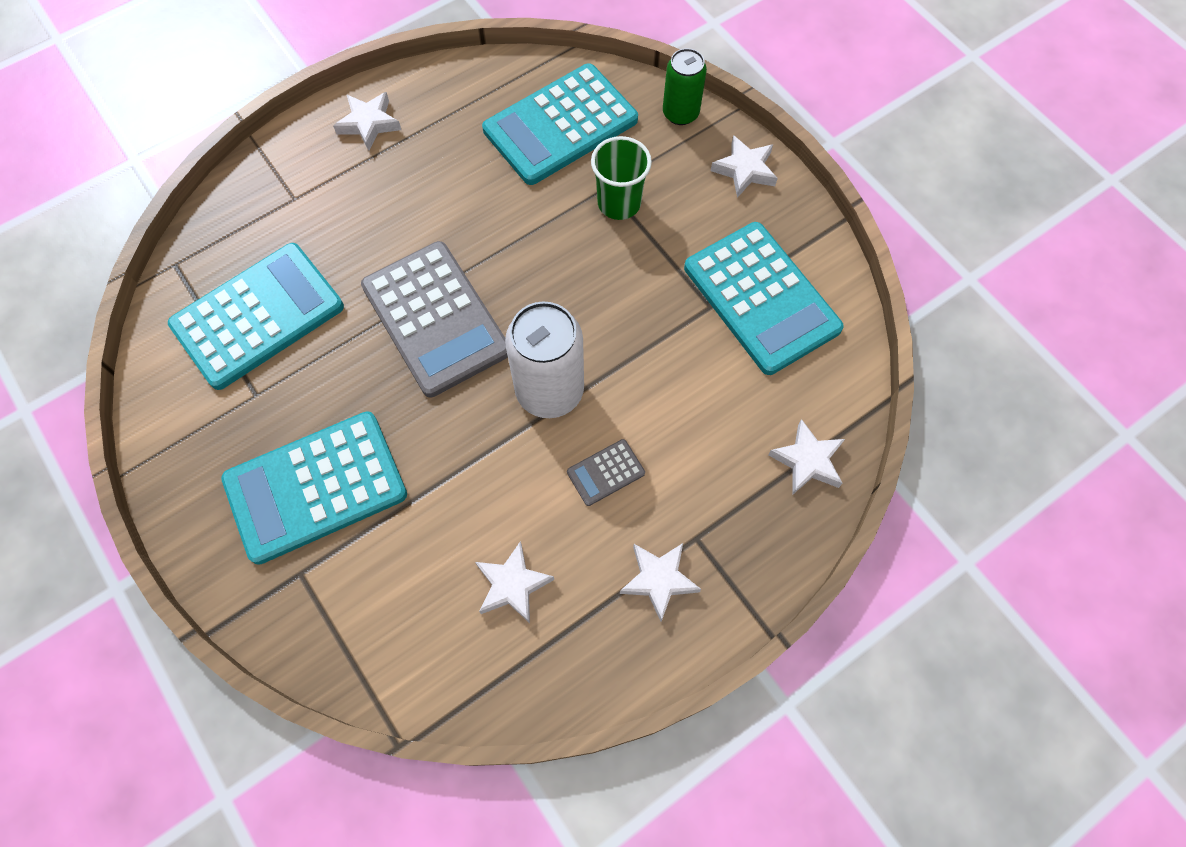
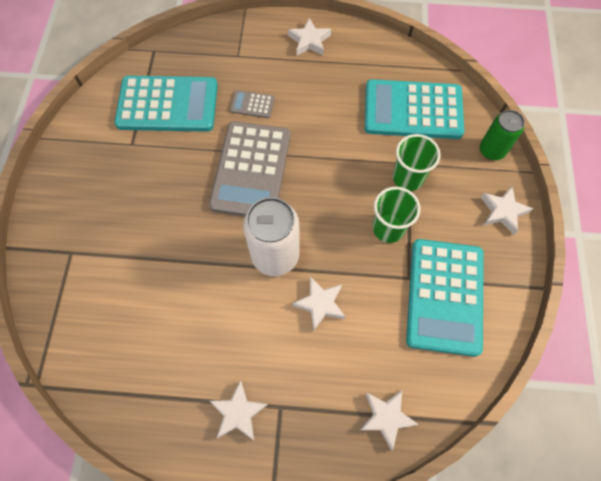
camera: 40 degrees right, 0 degrees up
turquoise calculator [221,411,407,565] -> none
white star [475,541,554,623] -> white star moved to [292,277,345,330]
grey calculator [567,439,645,506] -> grey calculator moved to [230,90,275,118]
none -> green cup [372,187,421,243]

